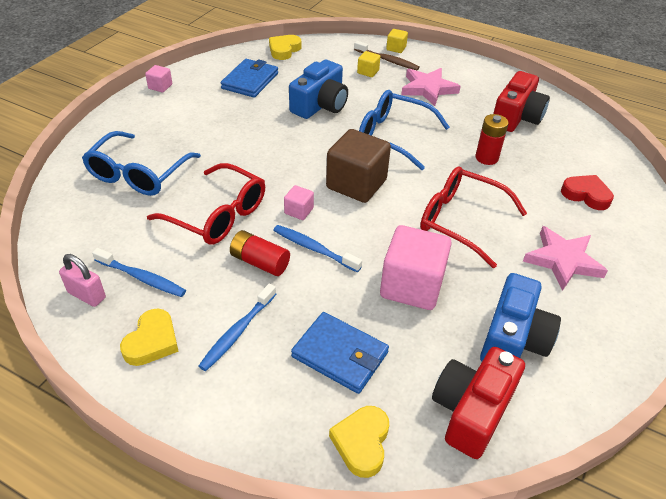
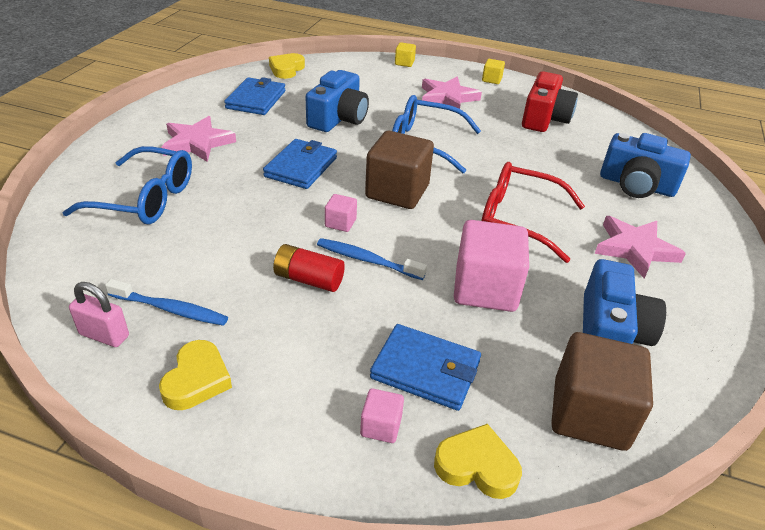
camera: 10 degrees left, 5 degrees down
blue glasses [82,131,201,196] -> blue glasses turned 90 degrees counterclockwise [62,146,192,225]
pink cube [145,65,172,92] -> pink cube moved to [360,388,404,443]
red glasses [147,163,265,245] -> none
blue toothbrush [199,283,276,371] -> none
yellow heart [329,406,389,478] -> yellow heart turned 105 degrees clockwise [434,424,522,499]
brown toothbrush [354,41,420,70] -> none
yellow cube [357,51,380,77] -> yellow cube moved to [482,59,505,84]
red camera [432,347,525,459] -> brown cube [551,332,653,451]
red battery [475,114,509,165] -> none
red heart [561,175,614,210] -> blue camera [600,133,691,198]
none -> pink star [161,116,236,162]
none -> blue wallet [263,139,337,189]

